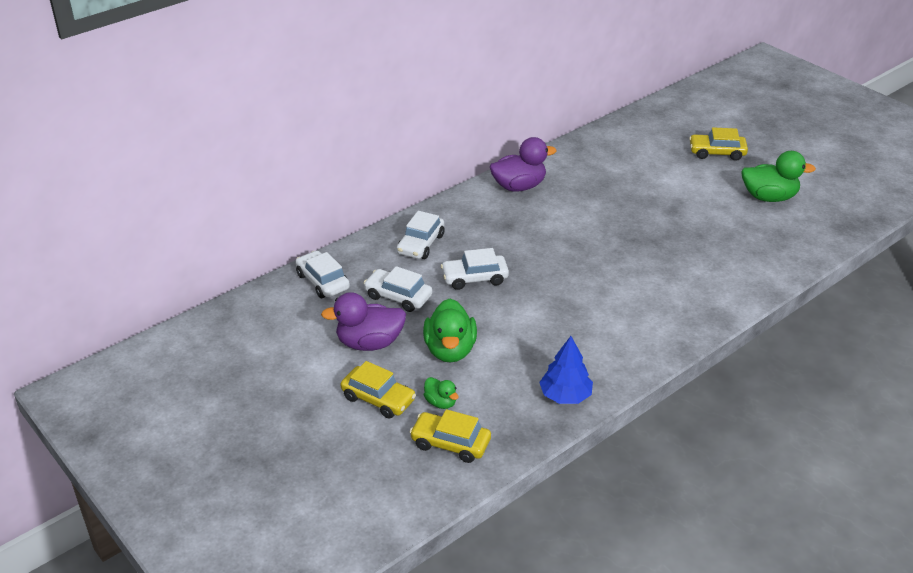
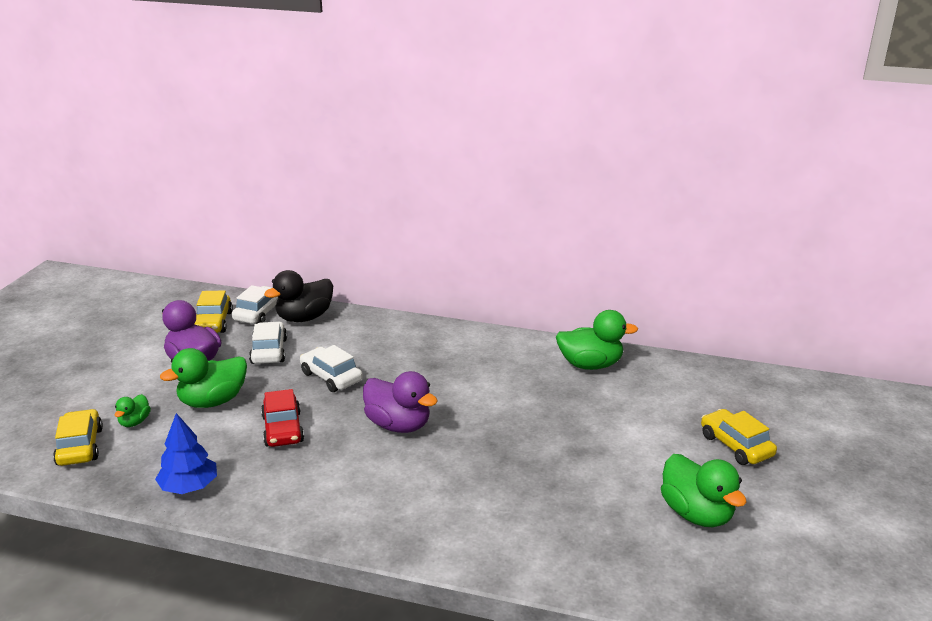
camera: 55 degrees right, 10 degrees down
yellow car [340,361,416,418] -> yellow car moved to [194,291,233,333]
white car [397,211,445,259] -> none
purple duck [490,137,557,192] -> purple duck moved to [363,371,438,433]
none -> red car [261,389,304,447]
none -> black duck [264,270,333,322]
none -> green duck [556,310,638,370]

